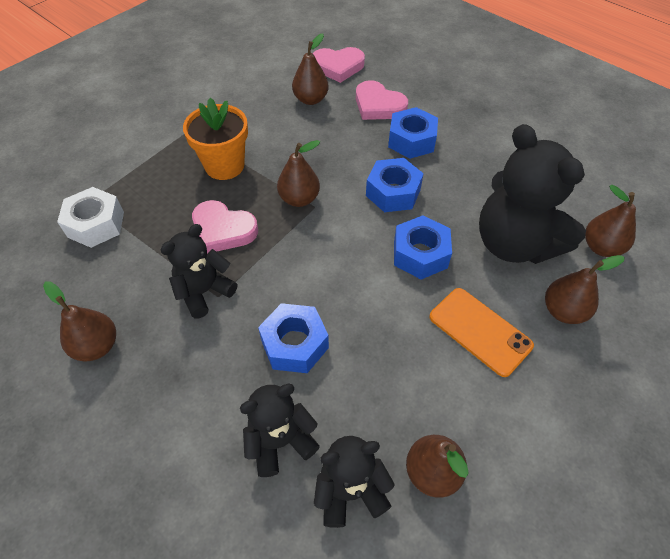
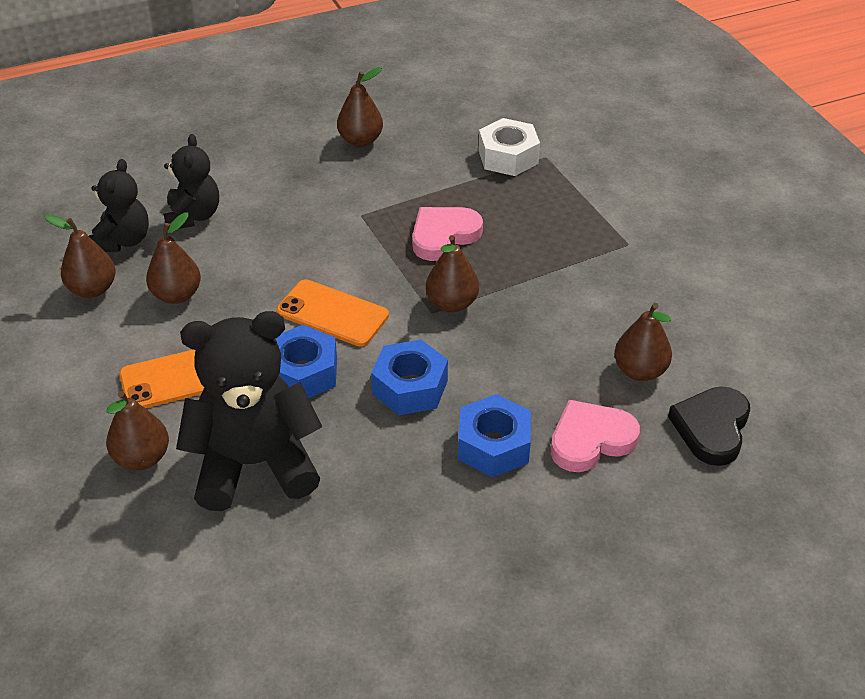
camera: 115 degrees right, 10 degrees down
black teddy bear [161,224,237,318] -> none
orange flower pot [183,98,248,180] -> none
blue nut [258,303,329,373] -> none
pink heart [313,47,365,83] -> black heart [668,386,750,466]
brown pear [585,185,636,257] -> brown pear moved to [146,212,201,304]
none -> orange phone [276,279,389,347]

